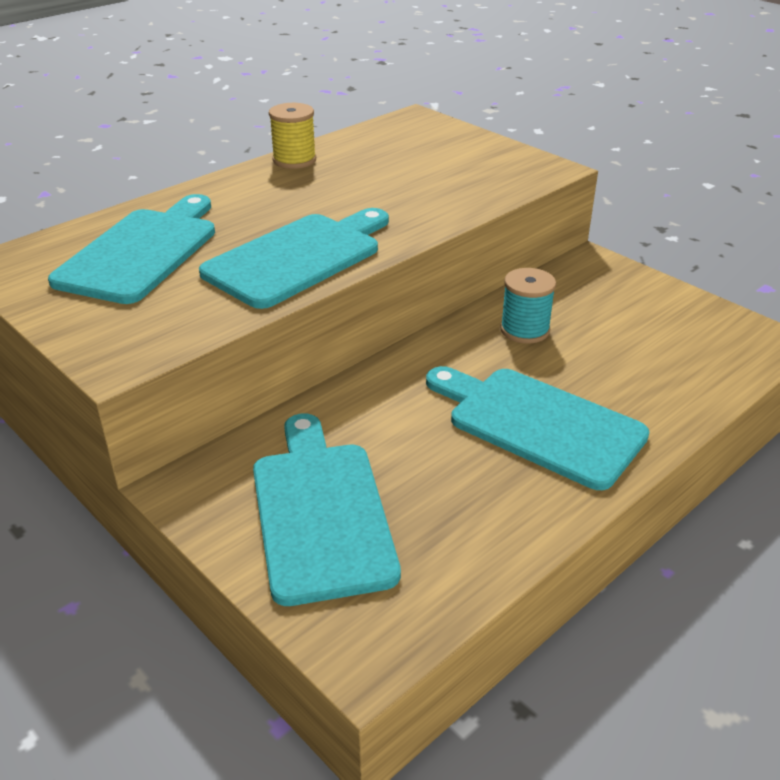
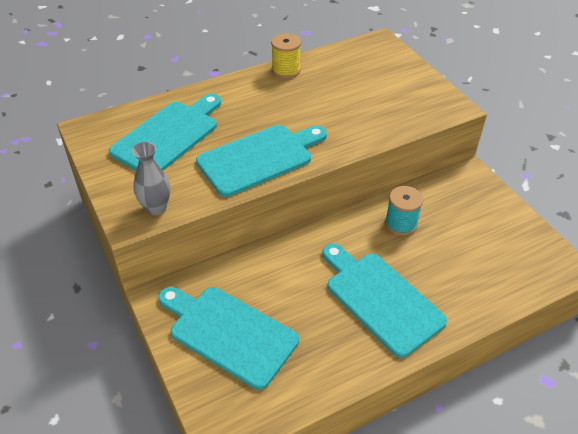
camera: 15 degrees right, 10 degrees up
turquoise cutting board [253,413,401,606] -> turquoise cutting board turned 60 degrees counterclockwise [158,287,299,390]
none -> grey vase [132,142,170,215]

